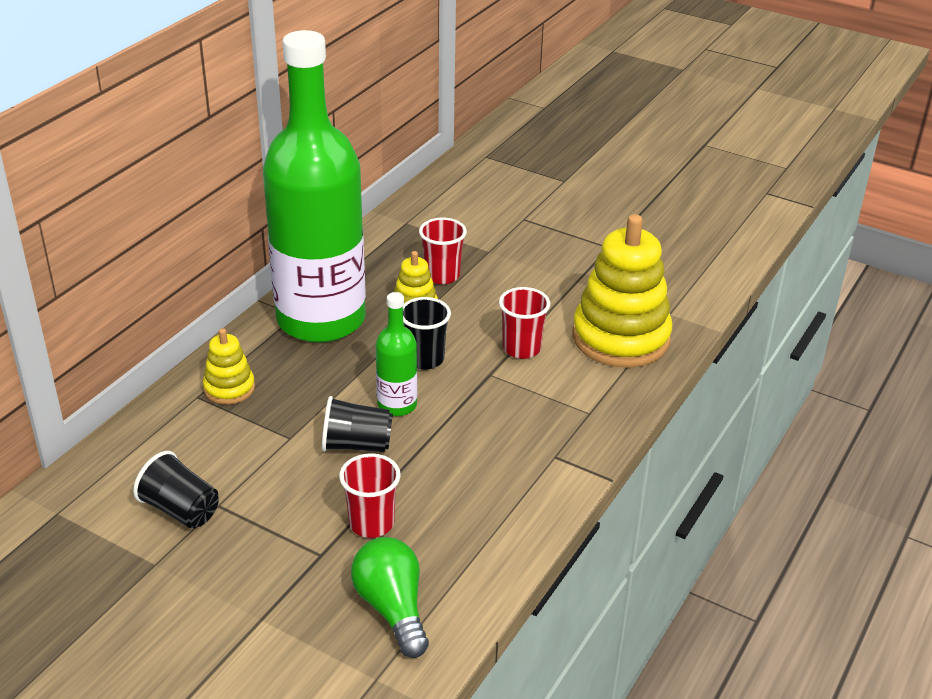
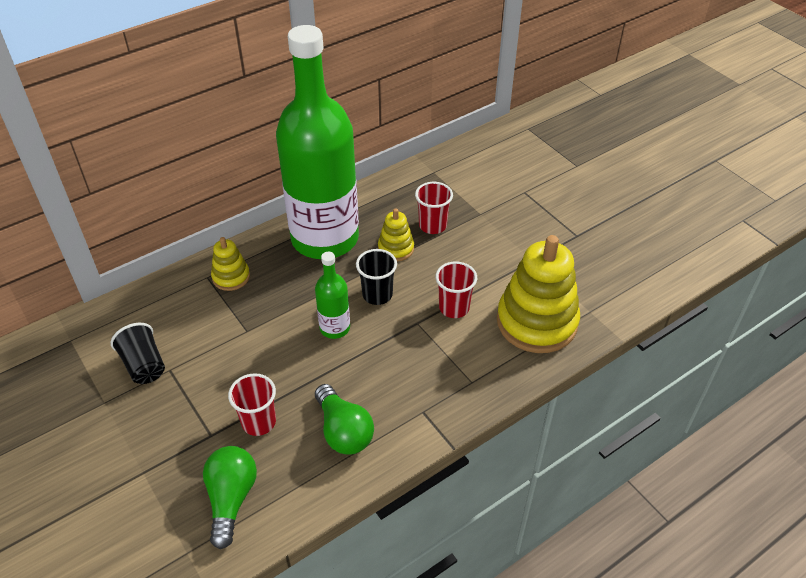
camera: 25 degrees right, 10 degrees up
black cup [322,396,393,452] -> none
none -> green light bulb [315,384,374,455]

